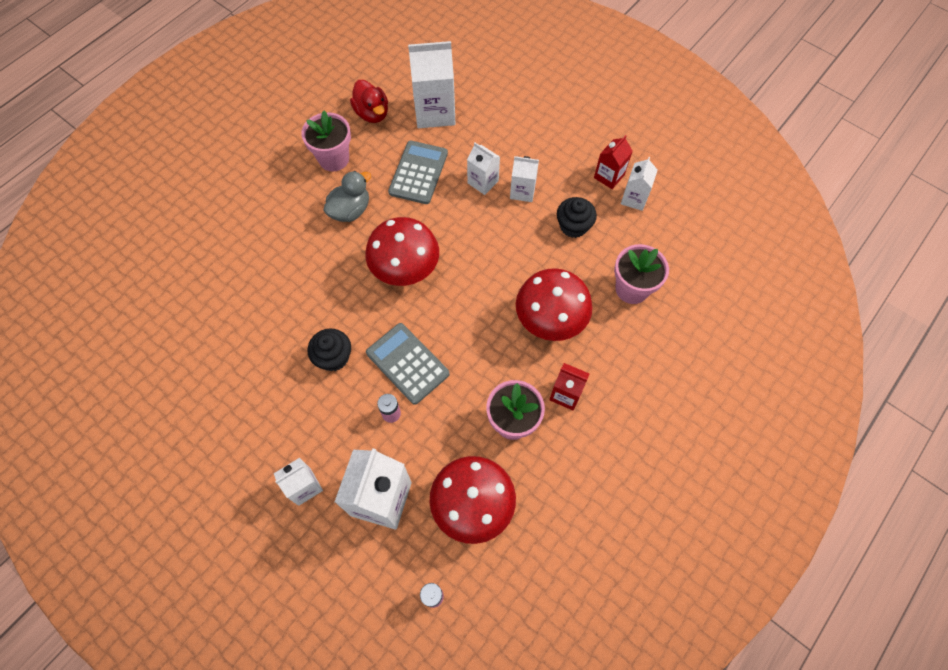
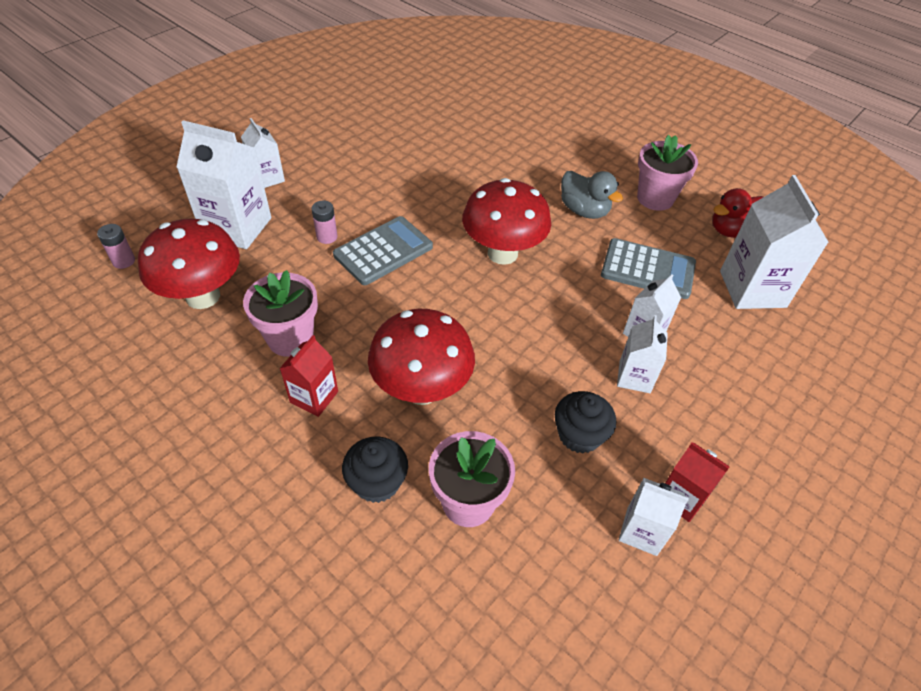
camera: 90 degrees right, 15 degrees down
black cupcake [308,329,351,371] -> black cupcake moved to [342,436,408,503]

